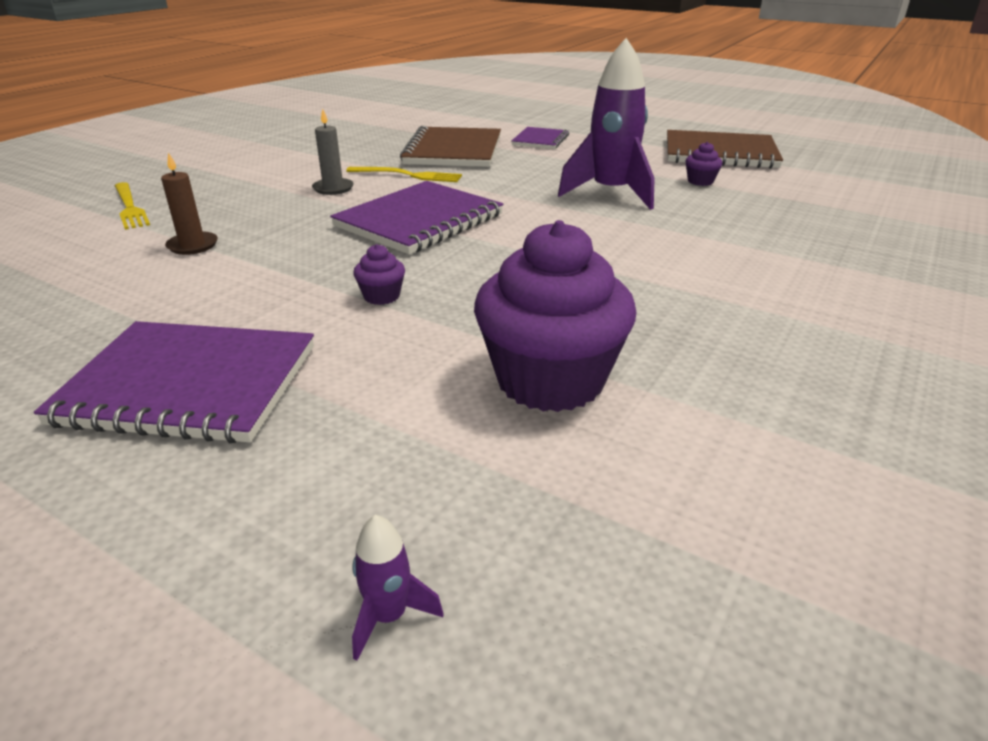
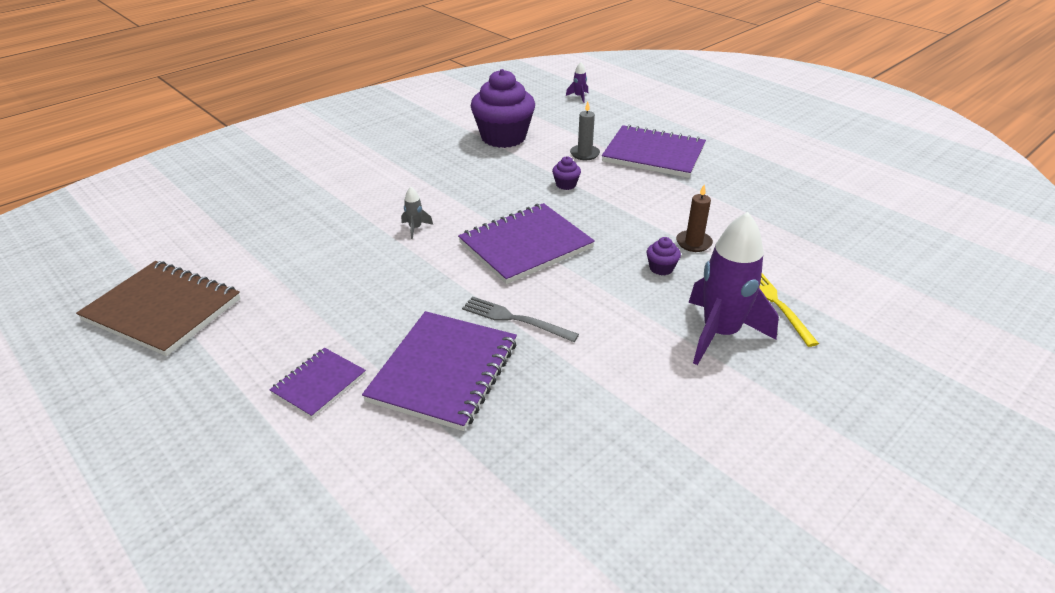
camera: 165 degrees left, 5 degrees up
grey candle [312,109,354,195] -> grey candle moved to [570,102,600,160]
yellow fork [346,167,462,182] -> grey fork [462,296,579,342]
brown notebook [400,126,501,167] -> purple notebook [362,311,517,431]
purple rocket [558,38,655,210] -> purple rocket moved to [688,212,779,365]
purple cupcake [685,142,722,186] -> purple cupcake moved to [646,237,681,275]
none -> grey rocket [401,187,433,239]

